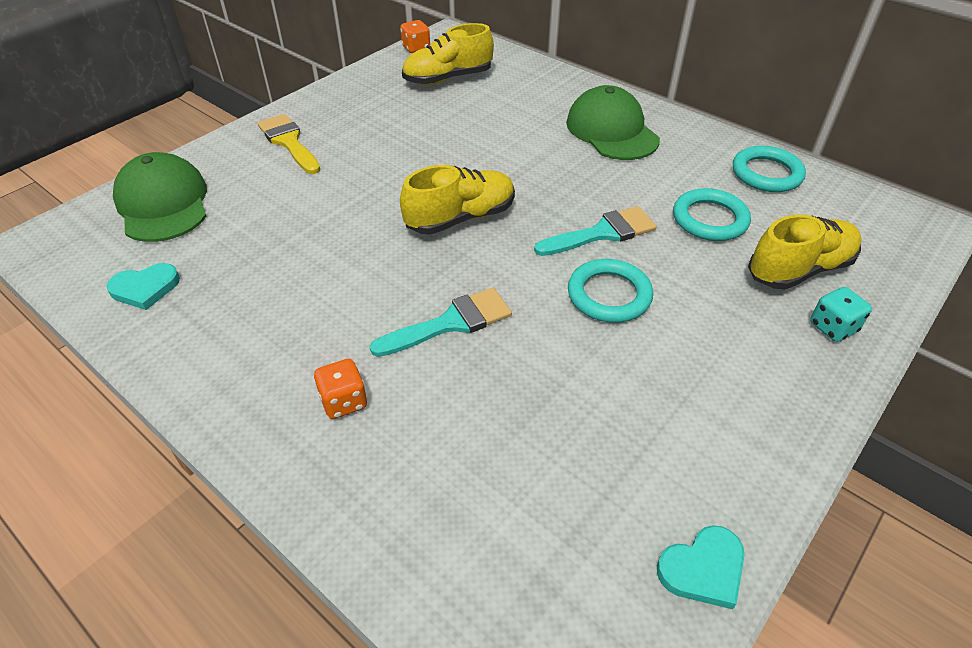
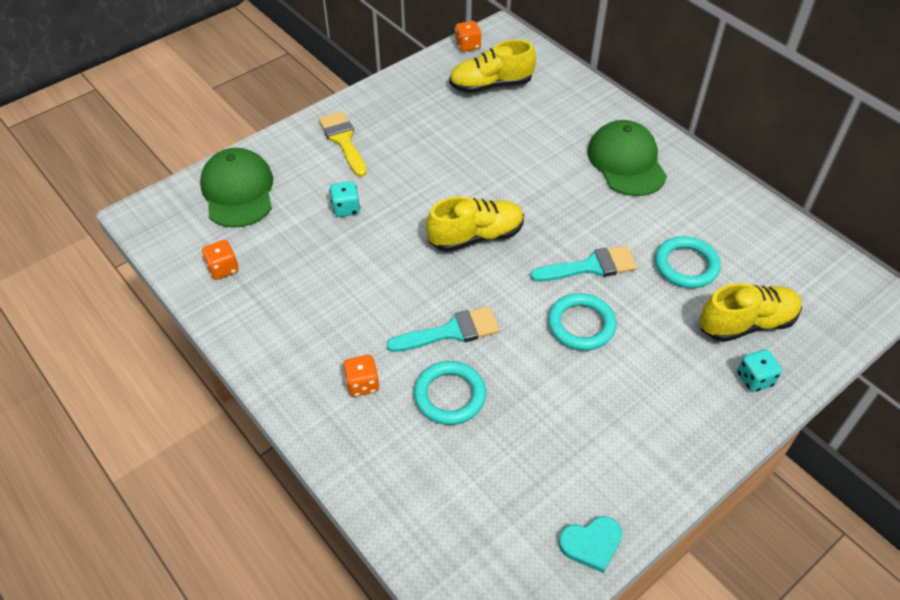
camera: 10 degrees right, 5 degrees up
turquoise heart [106,263,180,310] -> orange dice [202,240,239,280]
turquoise ring [733,146,806,192] -> turquoise ring moved to [414,361,486,425]
none -> turquoise dice [329,181,360,217]

